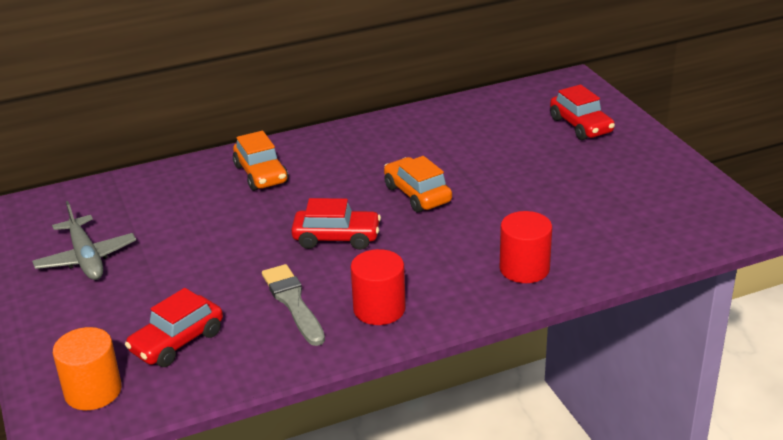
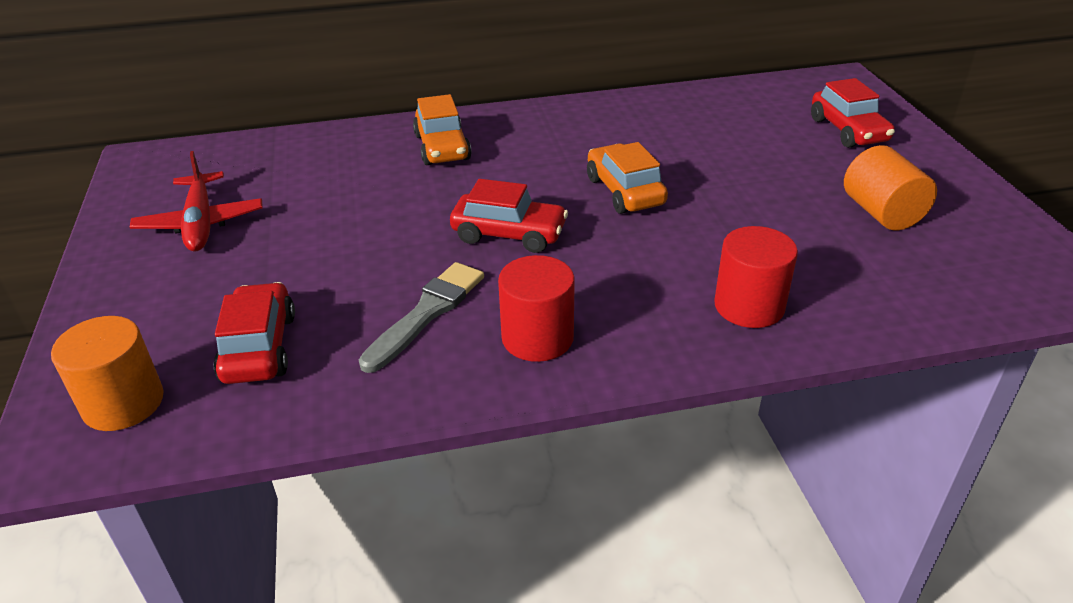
camera: 10 degrees right, 5 degrees up
grey plane [32,201,136,280] -> red plane [130,151,263,251]
red car [125,288,223,367] -> red car turned 120 degrees clockwise [214,282,295,384]
grey brush [262,264,325,346] -> grey brush turned 45 degrees clockwise [359,262,484,373]
none -> orange cylinder [844,145,937,230]

